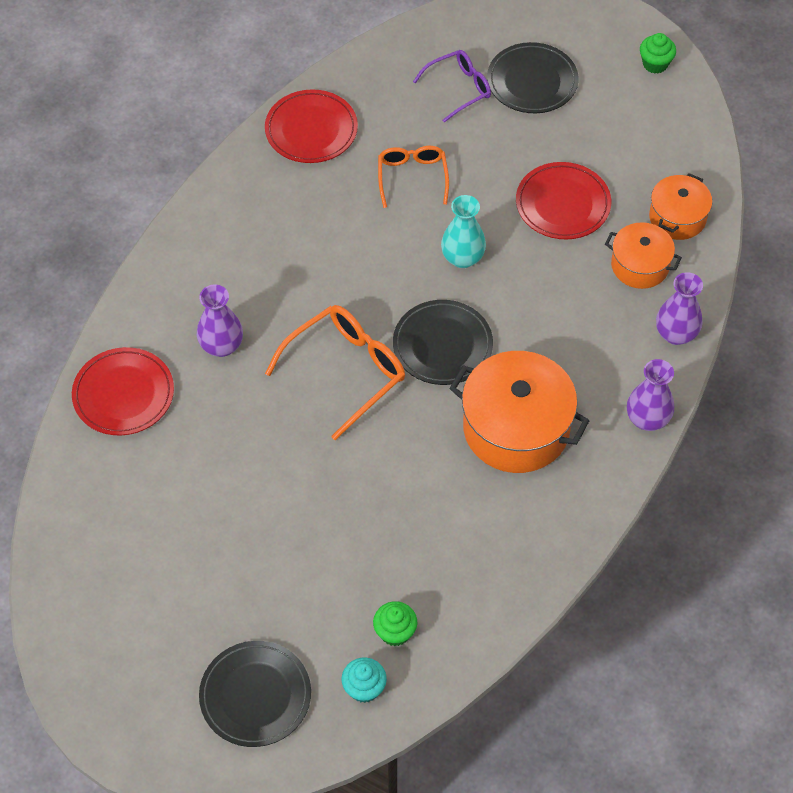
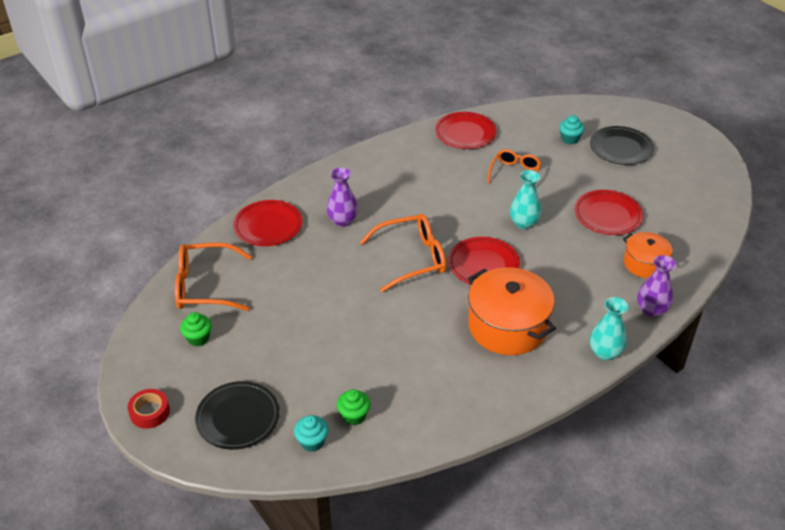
camera: 25 degrees right, 15 degrees down
black plate [393,300,493,385] -> red plate [448,237,520,285]
purple glasses [413,50,491,122] -> turquoise cupcake [559,115,584,145]
purple vase [627,359,674,431] -> turquoise vase [590,297,628,361]
green cupcake [640,33,676,74] -> green cupcake moved to [180,312,212,347]
orange pot [649,173,712,240] -> none
none -> red tape [127,389,170,429]
none -> orange glasses [175,242,252,311]

